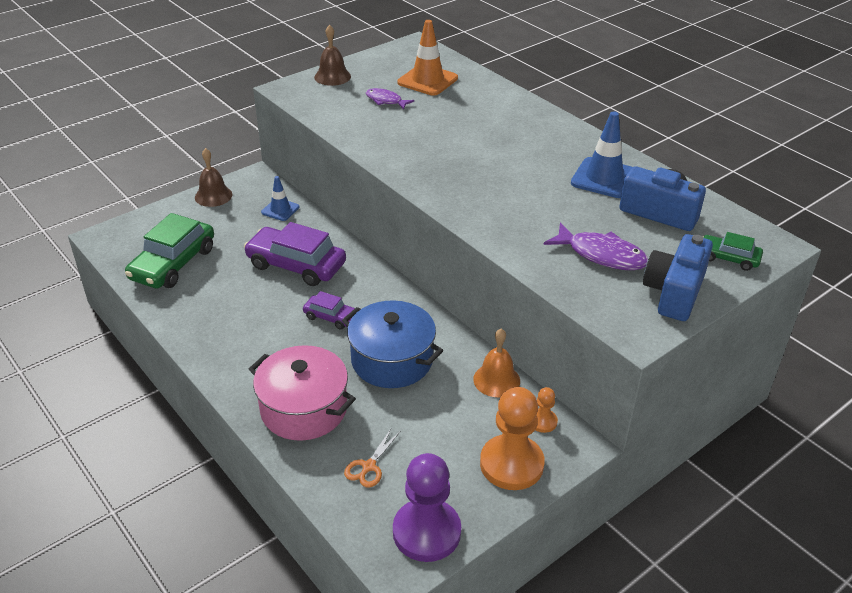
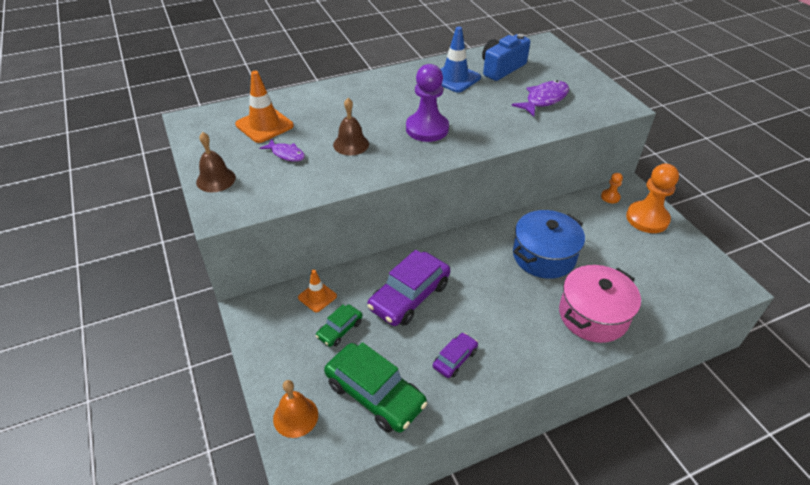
camera: 75 degrees left, 5 degrees up
brown bell [195,148,232,207] -> brown bell moved to [333,98,369,156]
blue traffic cone [261,176,300,221] -> orange traffic cone [298,270,337,312]
purple car [303,291,355,330] -> purple car moved to [433,333,478,378]
orange scissors [344,429,400,488] -> none
purple fish [366,88,414,110] -> purple fish turned 105 degrees counterclockwise [260,139,305,162]
purple pawn [393,453,461,562] -> purple pawn moved to [406,64,449,142]
orange bell [473,329,520,397] -> orange bell moved to [273,380,318,438]
blue camera [643,234,713,321] -> none
green car [702,232,763,271] -> green car moved to [316,304,363,347]

